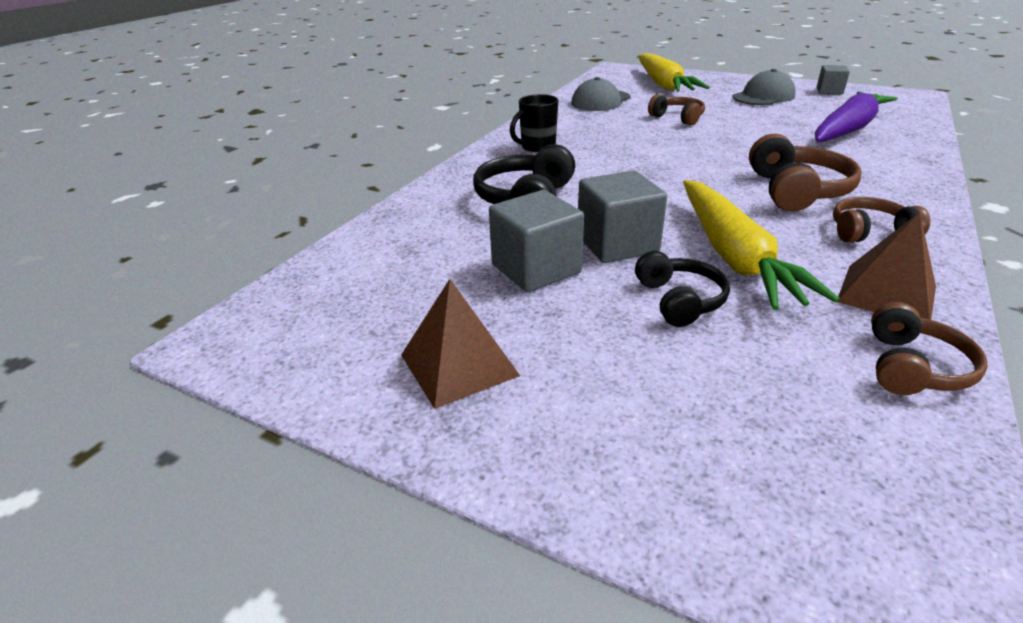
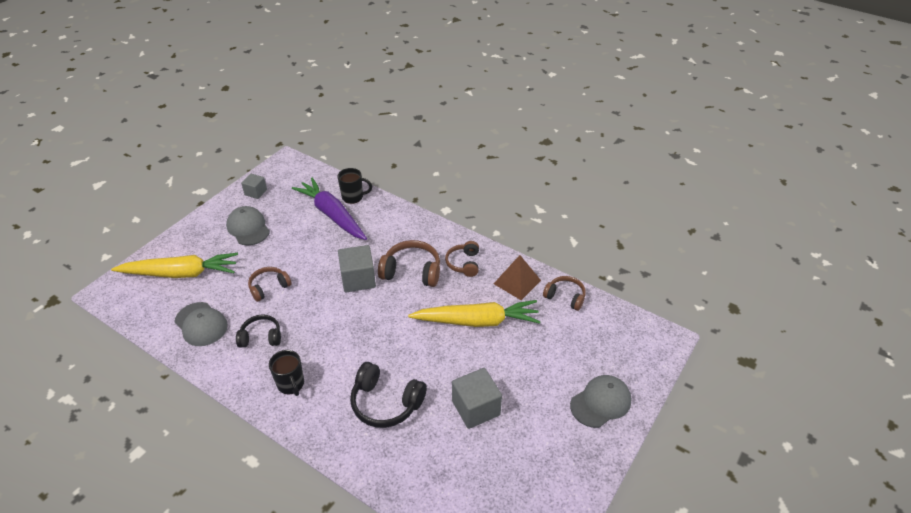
camera: 85 degrees left, 10 degrees up
brown pyramid [401,279,520,409] -> none
grey cube [578,170,667,263] -> grey cube moved to [338,245,376,292]
black headphones [635,251,730,327] -> black headphones moved to [236,314,281,348]
none -> black mug [337,168,372,204]
none -> grey cap [570,375,631,428]

